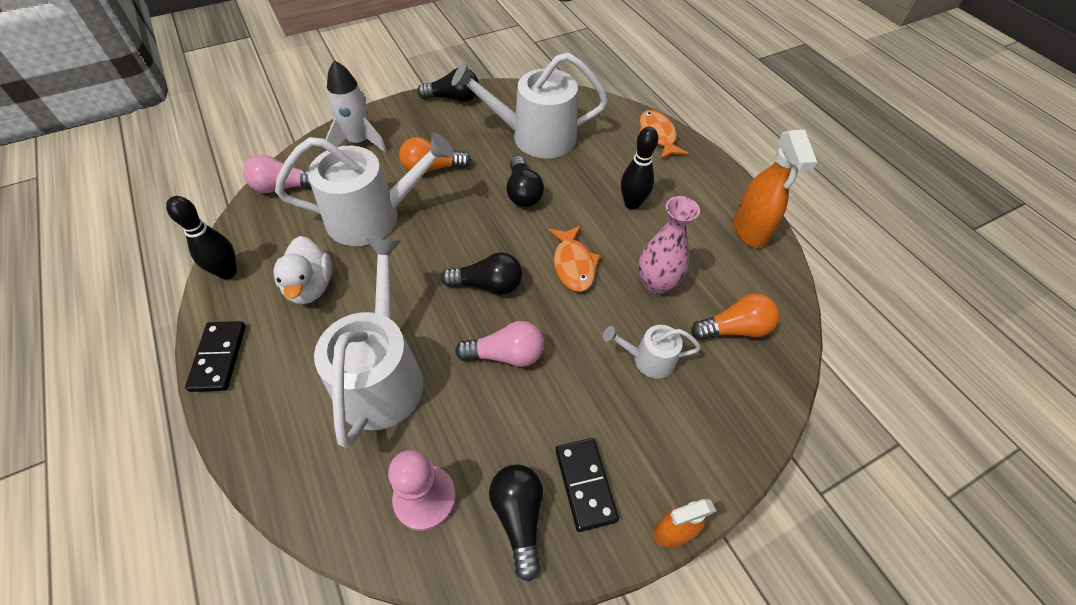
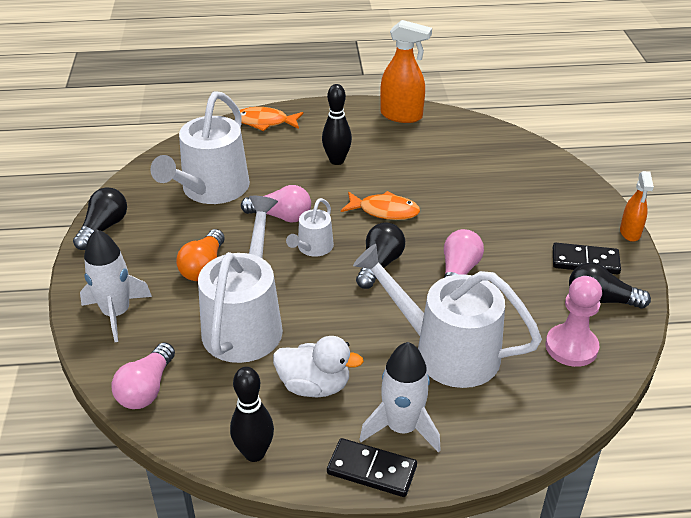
camera: 65 degrees left, 15 degrees down
black light bulb [506,156,544,207] -> pink light bulb [241,185,311,223]
white watering can [603,325,701,379] -> white watering can moved to [286,198,334,257]
pink vase [638,196,700,294] -> none
orange light bulb [691,294,779,340] -> none
none -> white rocket [359,342,441,453]

